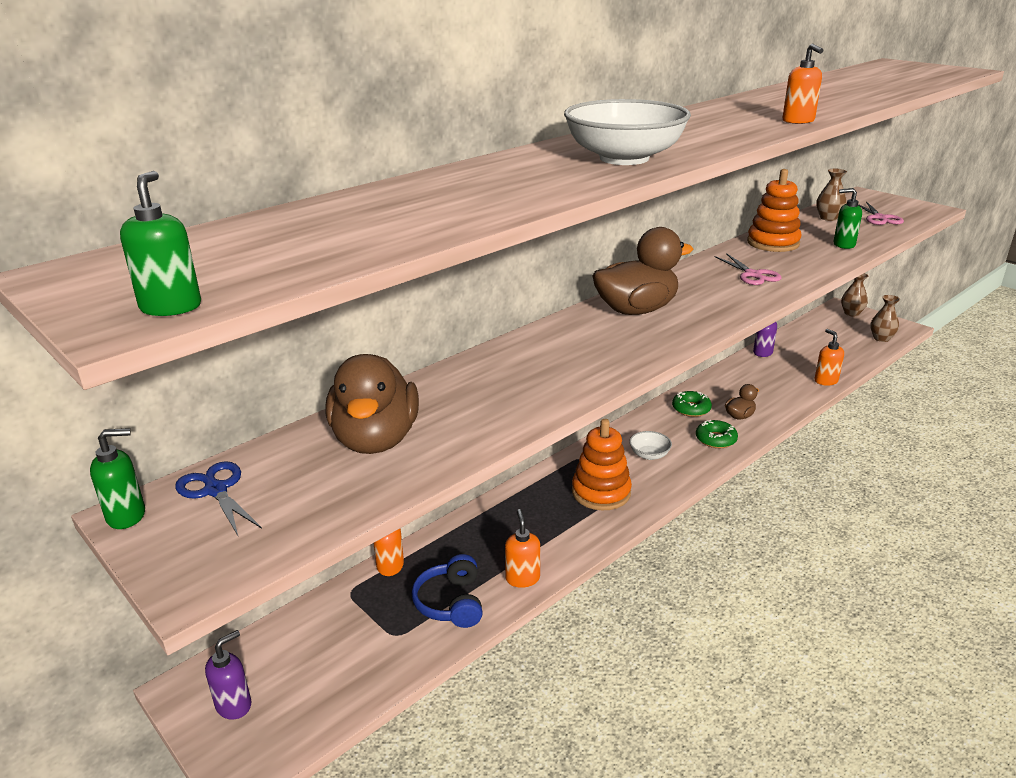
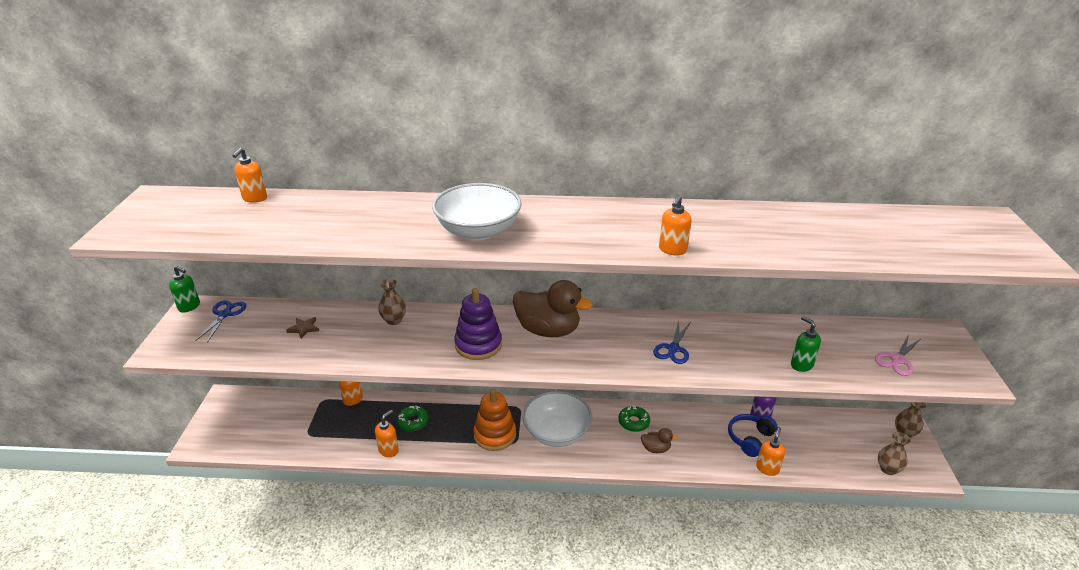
camera: 45 degrees right, 5 degrees up
green soap dispenser [120,171,201,316] -> none
purple soap dispenser [205,630,251,720] -> none
brown duck [325,354,419,454] -> brown star [286,317,319,339]
blue headphones [411,554,483,628] -> blue headphones moved to [728,414,778,457]
white bowl [629,431,672,460] -> white bowl [523,391,592,447], size x2.16
green donut [696,420,738,448] -> green donut moved to [397,406,429,431]
pink scissors [715,253,782,285] -> blue scissors [653,321,690,364]
orange stacking toy [747,169,802,252] -> none
brown vase [816,169,847,221] -> brown vase moved to [378,279,406,325]
none -> orange soap dispenser [232,148,267,203]
none -> purple stacking toy [454,288,502,360]

